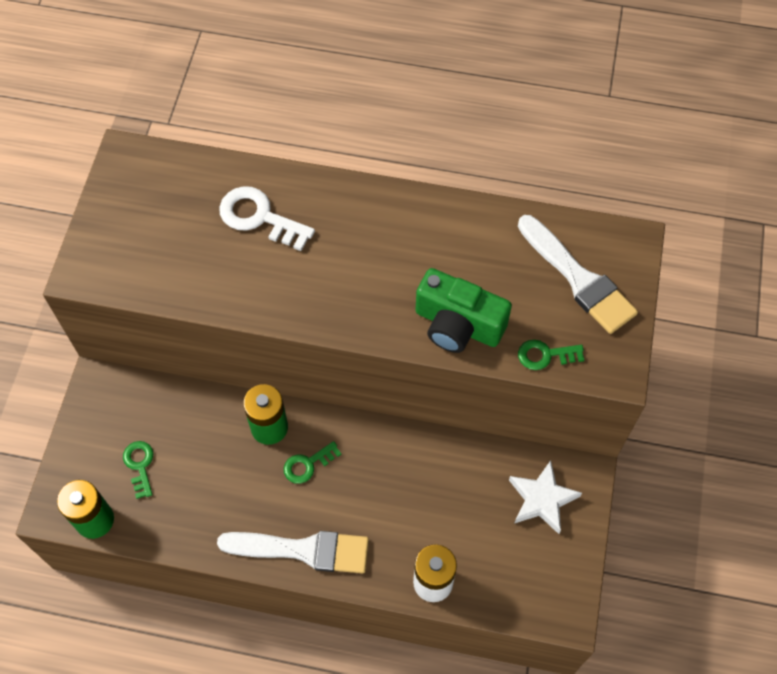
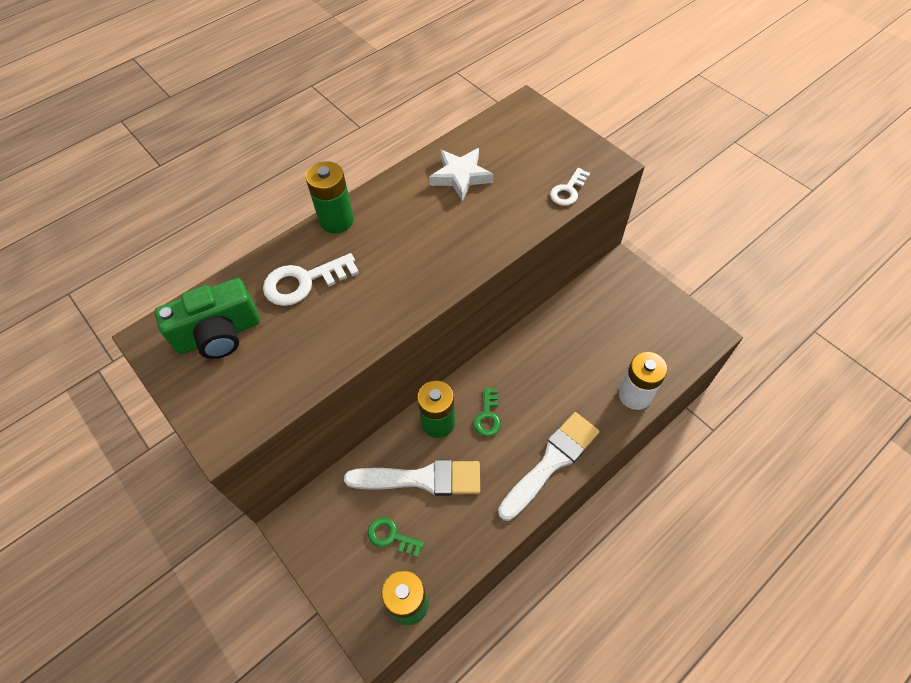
camera: 50 degrees left, 5 degrees down
green camera [416,268,512,353] -> green camera moved to [154,278,260,359]
white star [509,460,582,534] -> white star moved to [429,148,493,201]
white brush [518,215,638,334] -> white brush moved to [344,460,480,496]
green key [518,340,584,370] -> white key [550,168,590,206]
none -> green battery [306,161,354,233]

